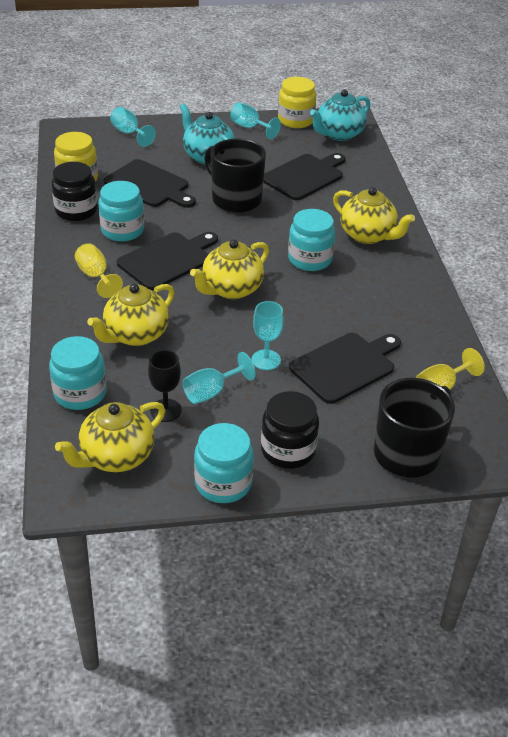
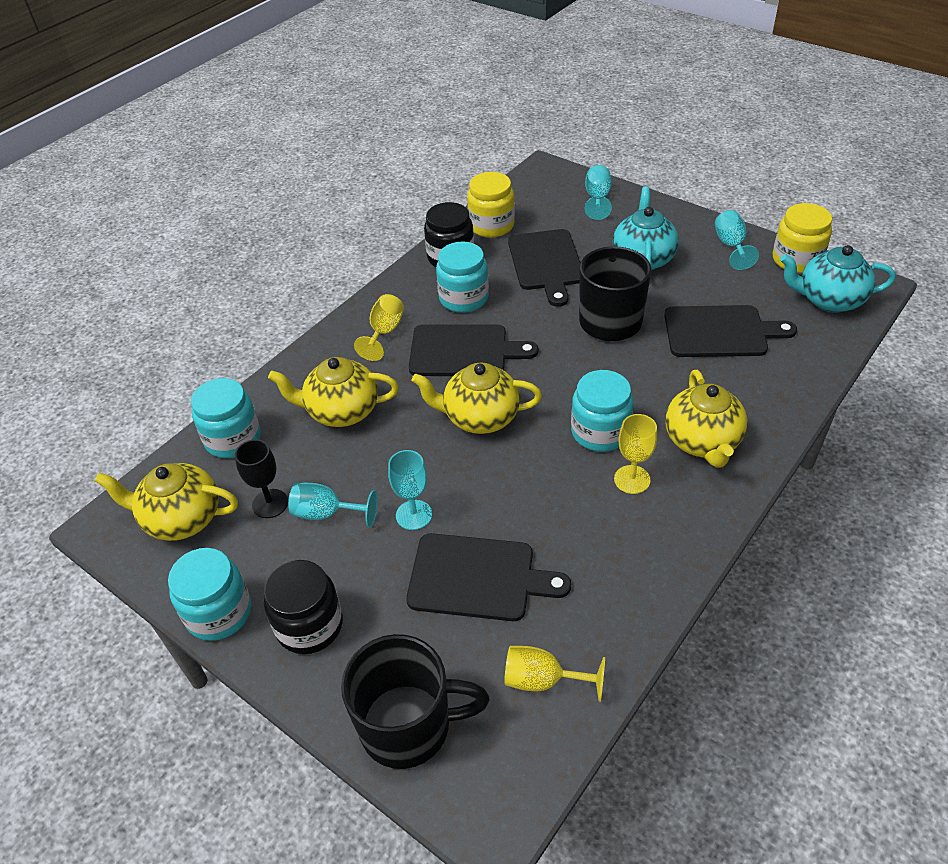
camera: 50 degrees right, 5 degrees up
none -> yellow goblet [614,414,657,494]

